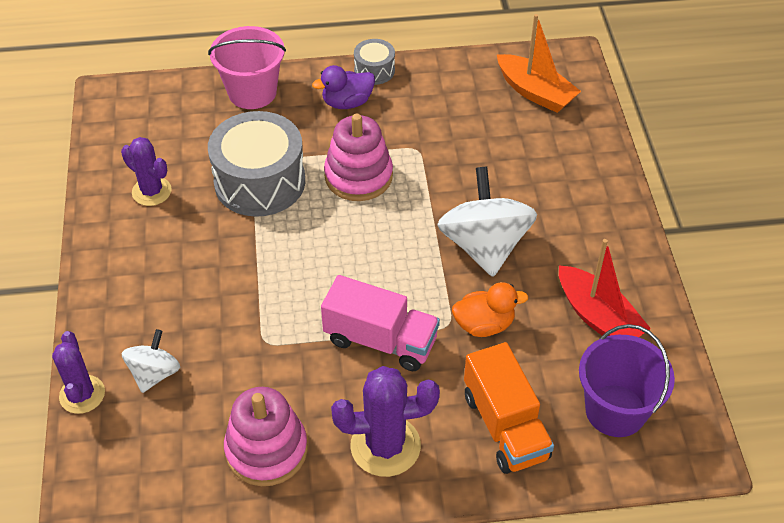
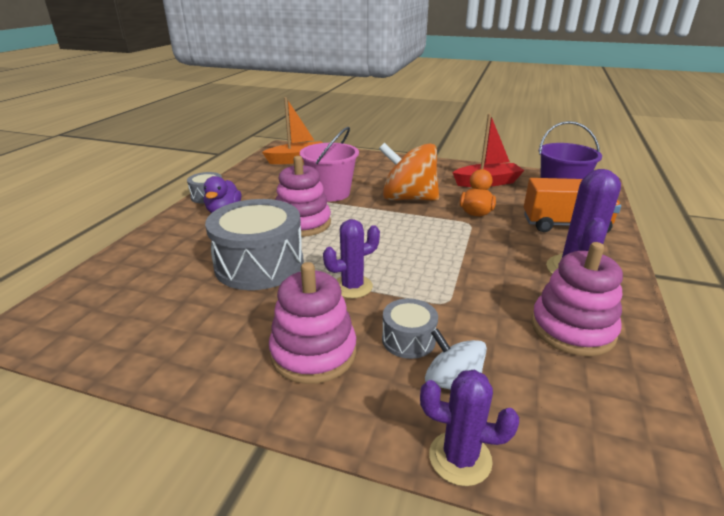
camera: 65 degrees left, 20 degrees down
purple cactus [121,137,172,206] -> purple cactus moved to [323,219,380,298]
pink bucket [208,26,286,109] -> pink bucket moved to [300,127,359,201]
pink truck [321,275,440,371] -> none
white spinning top [437,167,537,277] -> orange spinning top [379,143,439,201]
none -> pink stacking toy [269,262,356,384]
none -> grey drum [382,298,438,359]

